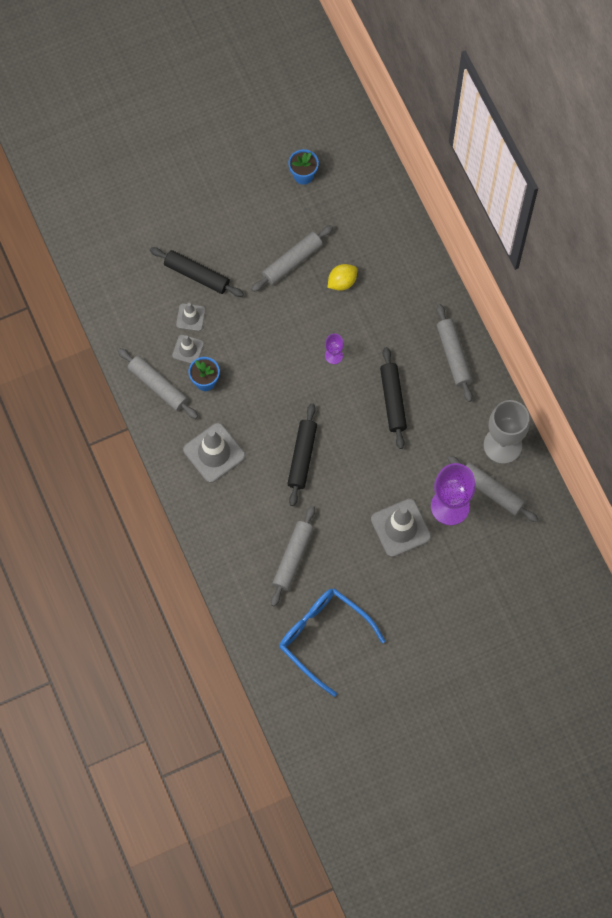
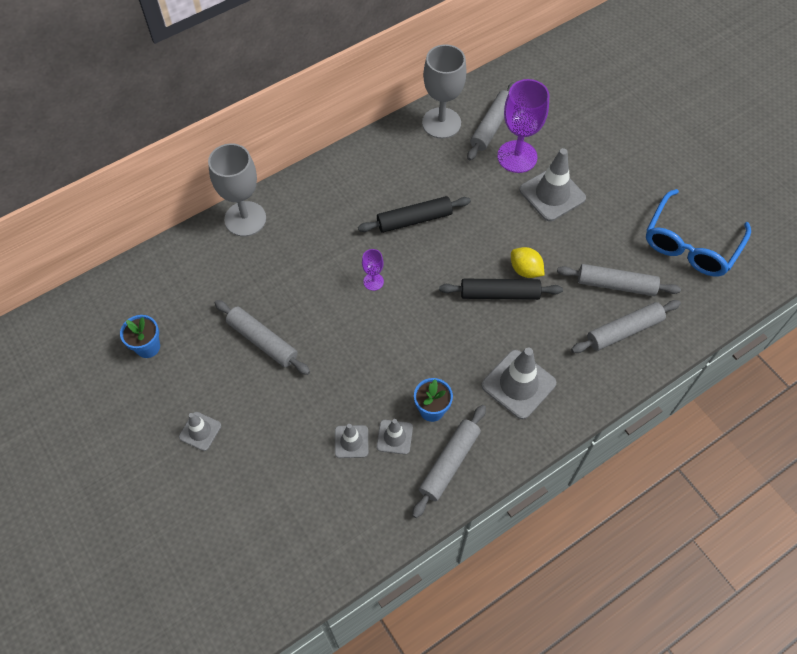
camera: 100 degrees left, 10 degrees down
black rolling pin [150,247,244,297] -> none
yellow lemon [328,264,357,291] -> yellow lemon moved to [511,247,544,278]
grey rolling pin [436,304,473,402] -> grey rolling pin moved to [571,300,681,353]
none -> grey traffic cone [179,412,221,451]
none -> grey goblet [208,143,266,237]

